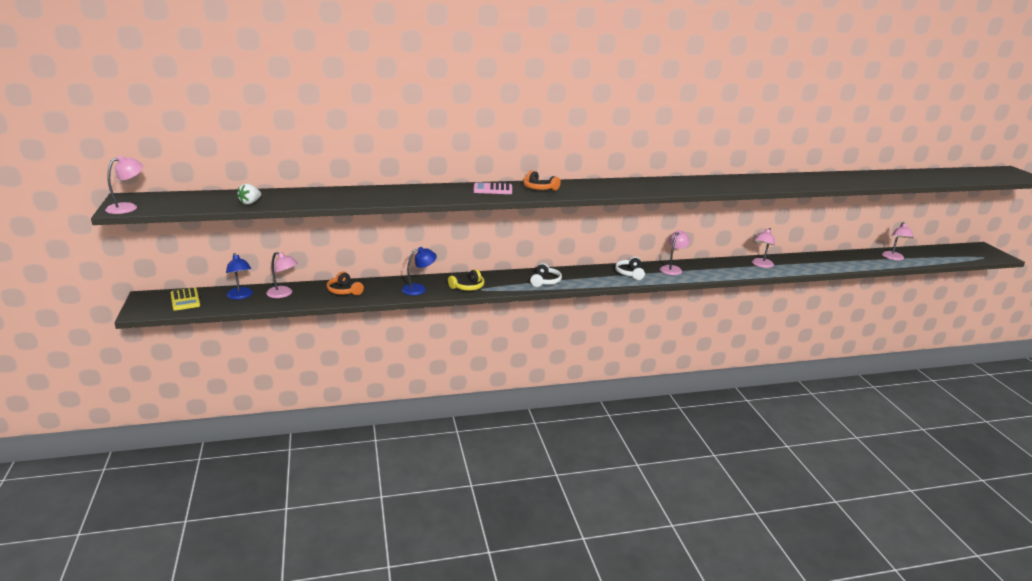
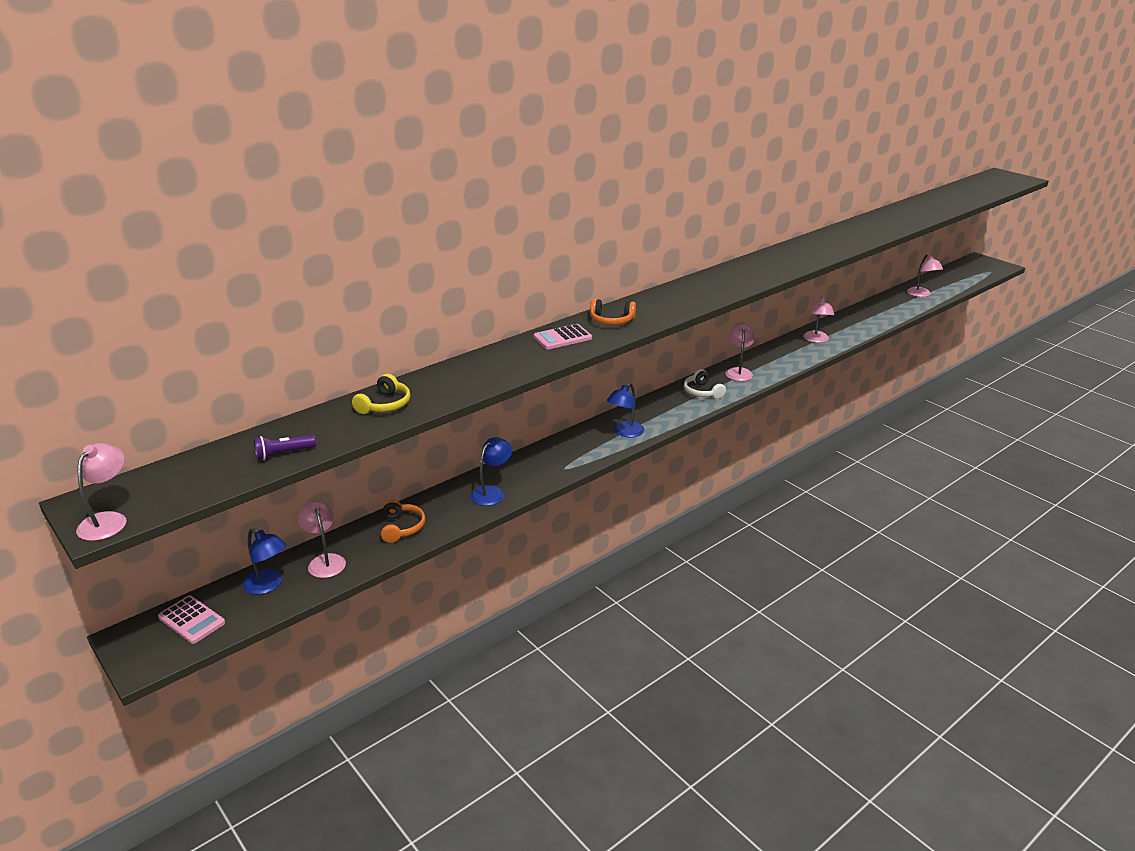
camera: 25 degrees left, 5 degrees up
yellow calculator [170,288,200,311] -> pink calculator [158,595,225,644]
white strawberry [237,184,261,205] -> purple flashlight [254,435,316,460]
pink lamp [266,252,298,298] -> pink lamp turned 120 degrees counterclockwise [298,501,346,578]
orange headphones [327,272,364,295] -> orange headphones turned 120 degrees counterclockwise [381,499,425,543]
yellow headphones [448,269,484,291] -> yellow headphones moved to [352,374,410,414]
white headphones [530,263,562,287] -> blue lamp [607,383,644,438]

